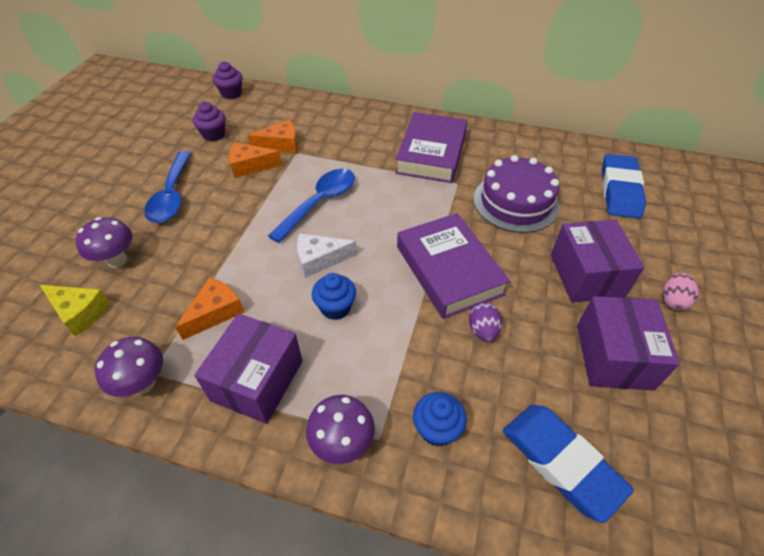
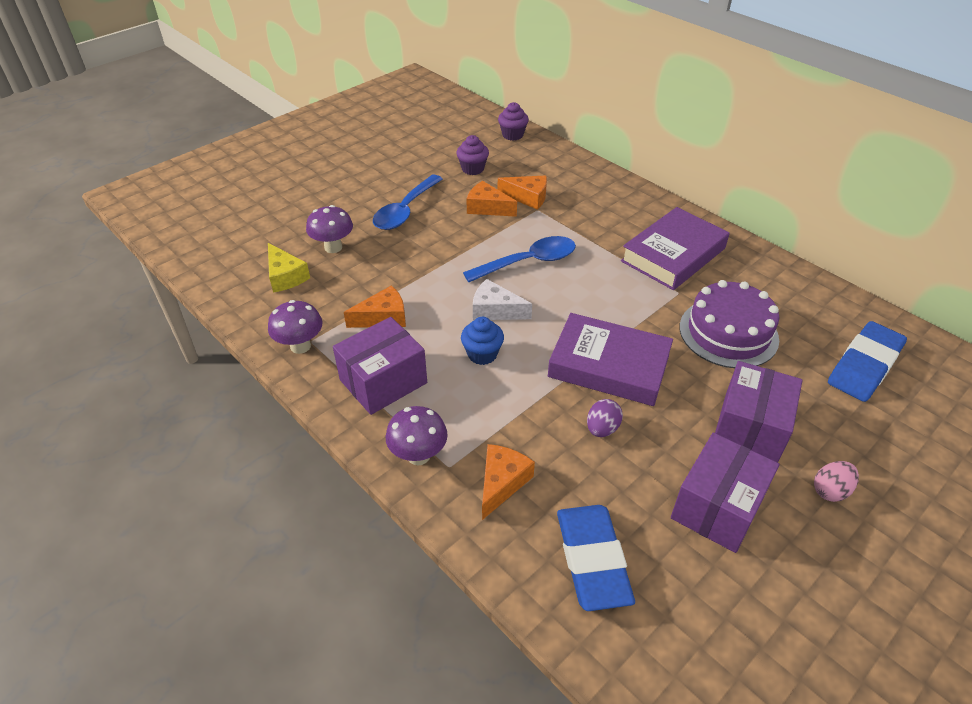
camera: 30 degrees right, 5 degrees down
purple book [397,213,510,319] -> purple book turned 75 degrees counterclockwise [548,313,673,406]
blue cupcake [413,392,467,446] -> orange cheese [482,444,535,520]

